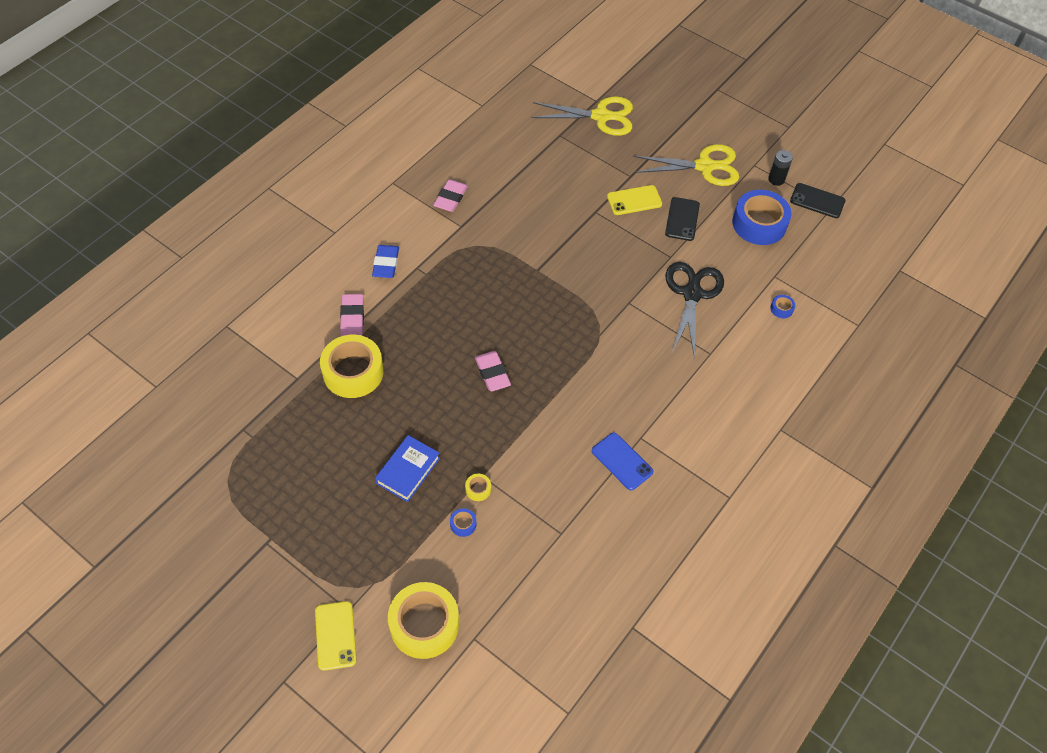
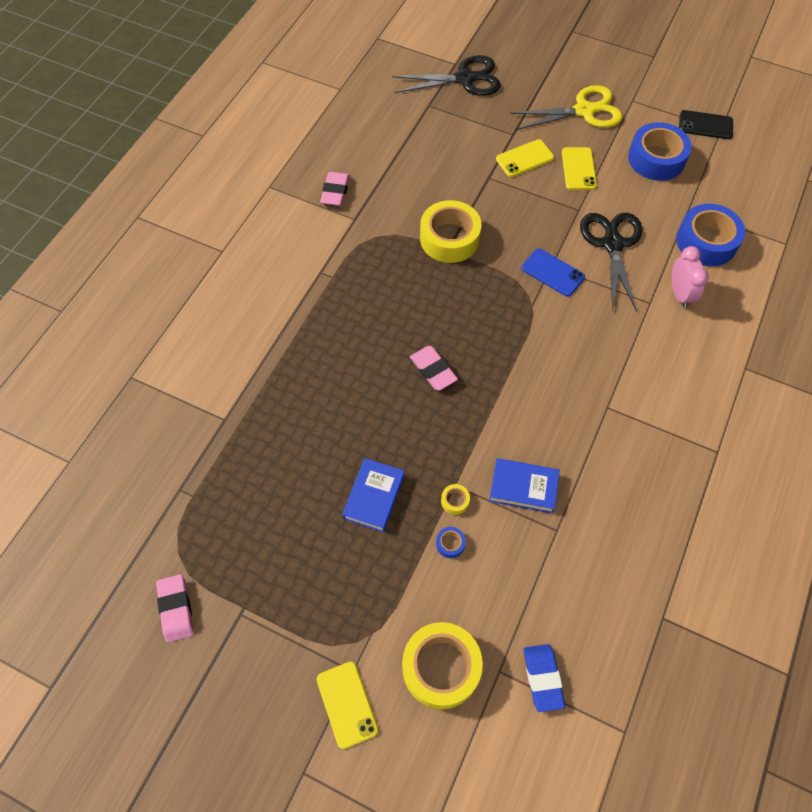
camera: 10 degrees left, 5 degrees up
yellow tape [320,335,384,398] -> yellow tape moved to [420,200,482,263]
pink eraser [340,294,364,336] -> pink eraser moved to [156,574,194,642]
blue eraser [372,245,399,278] -> blue eraser moved to [524,644,565,712]
yellow scissors [531,96,633,136] -> black scissors [392,55,501,96]
blue phone [592,433,653,490] -> blue phone moved to [522,249,585,297]
black phone [665,197,700,241] -> yellow phone [562,147,597,190]
black battery [768,150,793,186] -> none
blue tape [770,295,795,318] -> blue tape [676,204,745,266], size x2.50
none -> blue book [489,458,560,514]
none -> pink clock [672,246,709,308]

